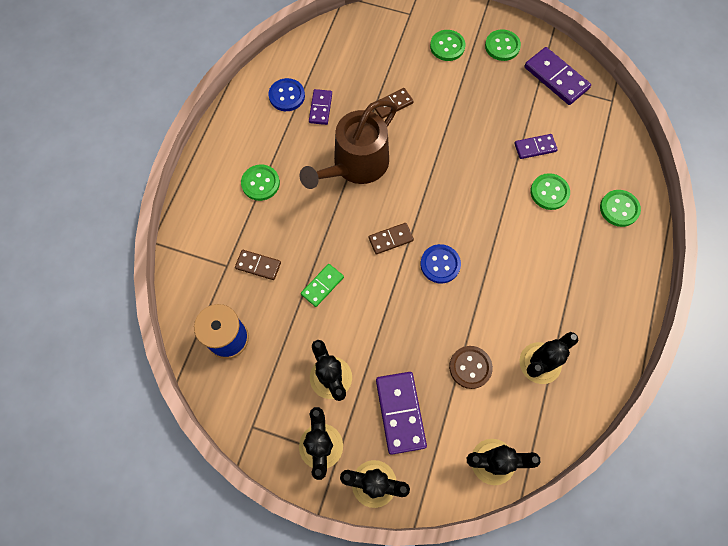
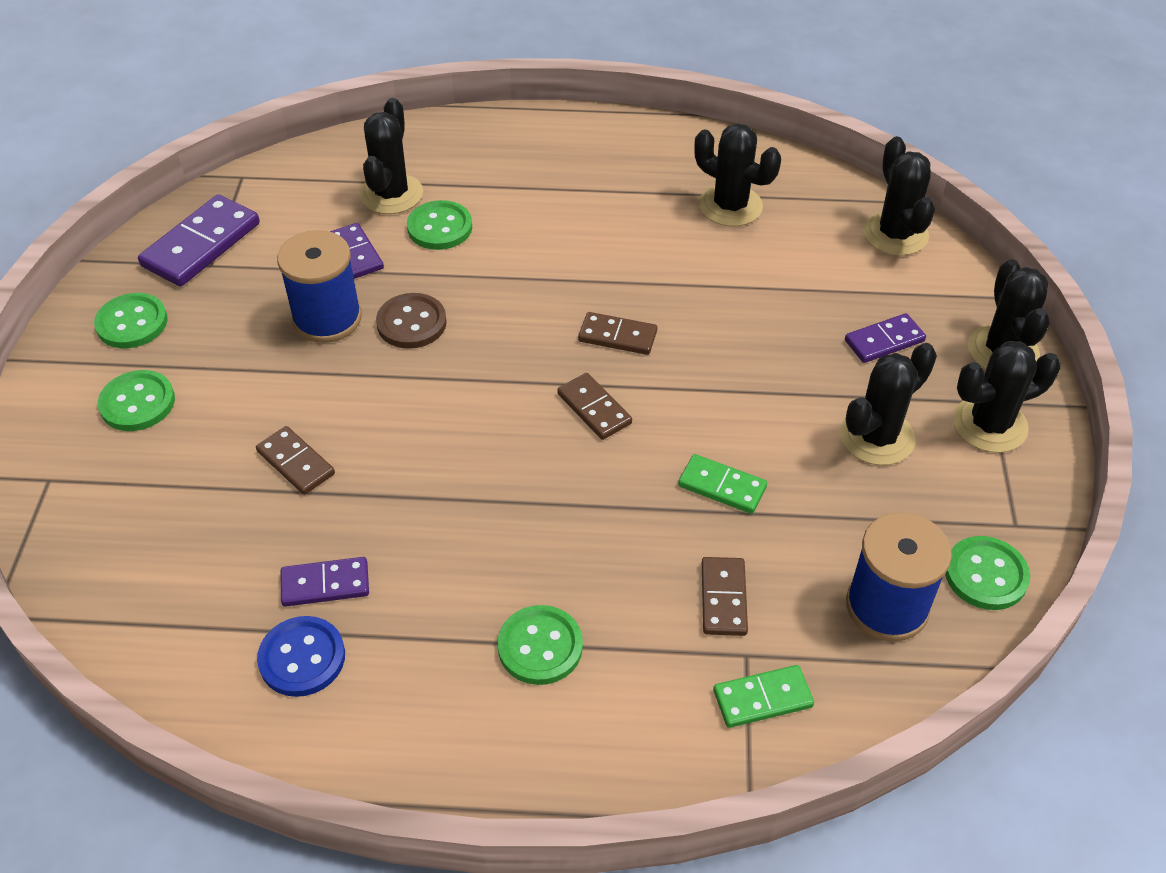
camera: 105 degrees left, 20 degrees down
brown watering can [300,100,397,189] -> none
purple domino [376,372,427,455] -> purple domino [845,313,926,363], size x0.60
blue button [420,244,461,284] -> brown domino [578,312,657,355]
brown button [449,346,493,389] -> brown button moved to [376,293,447,349]
green button [600,190,641,227] -> green button moved to [945,536,1030,610]
none -> blue spool [277,230,362,343]
none -> black cactus [360,98,423,214]
none -> green domino [713,665,814,728]

